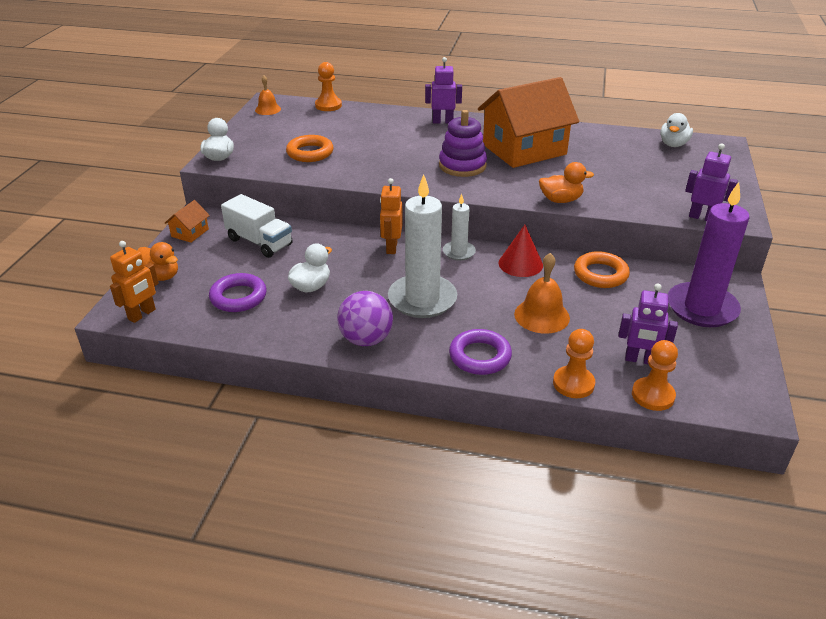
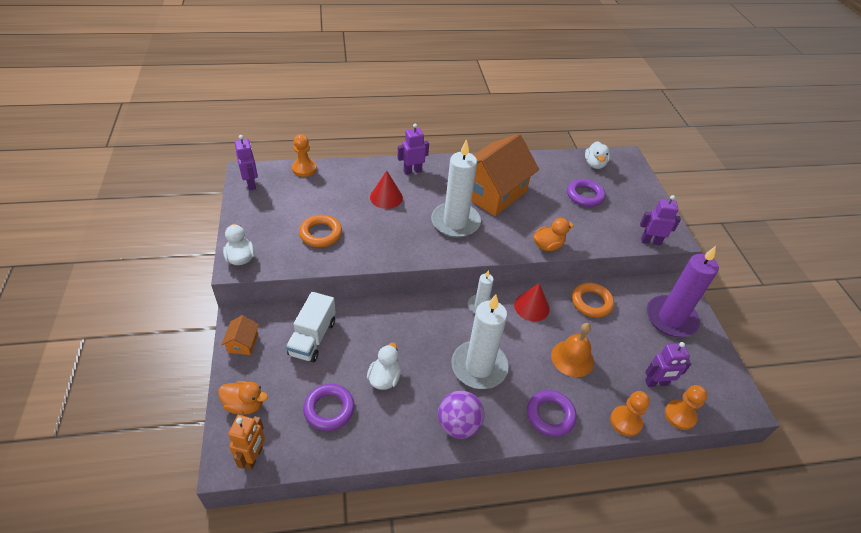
camera: 25 degrees left, 10 degrees up
white truck [221,194,293,258] -> white truck turned 90 degrees clockwise [286,292,336,362]
orange bell [255,76,281,115] -> purple robot [234,135,258,191]
orange robot [380,178,403,254] -> none
purple stacking toy [439,110,487,177] -> white candle [431,139,481,238]
none -> red cone [370,170,403,209]
none -> purple ring [567,179,605,207]

